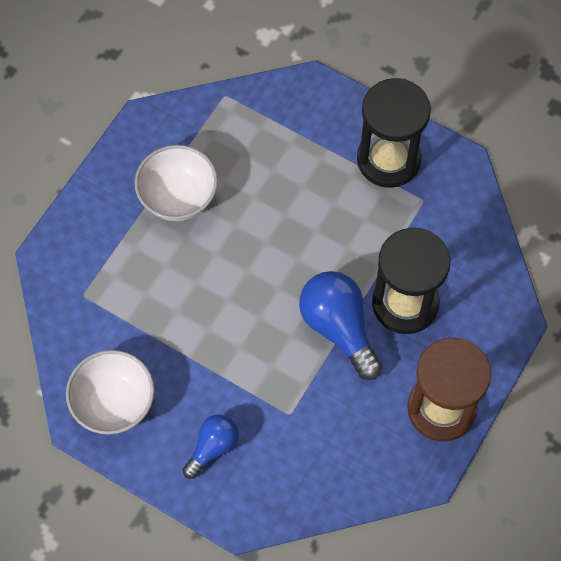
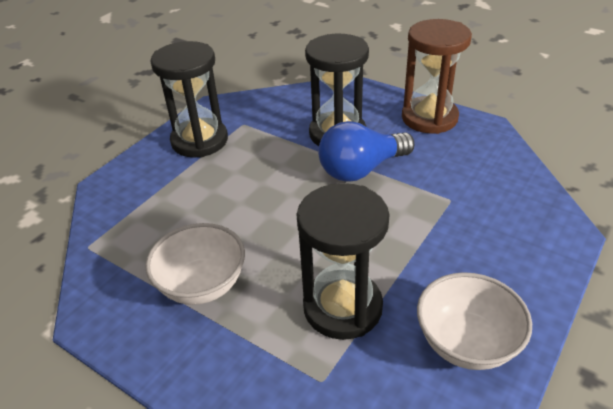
camera: 85 degrees left, 25 degrees down
blue light bulb [183,415,239,479] -> none
none -> black hourglass [296,183,390,340]

